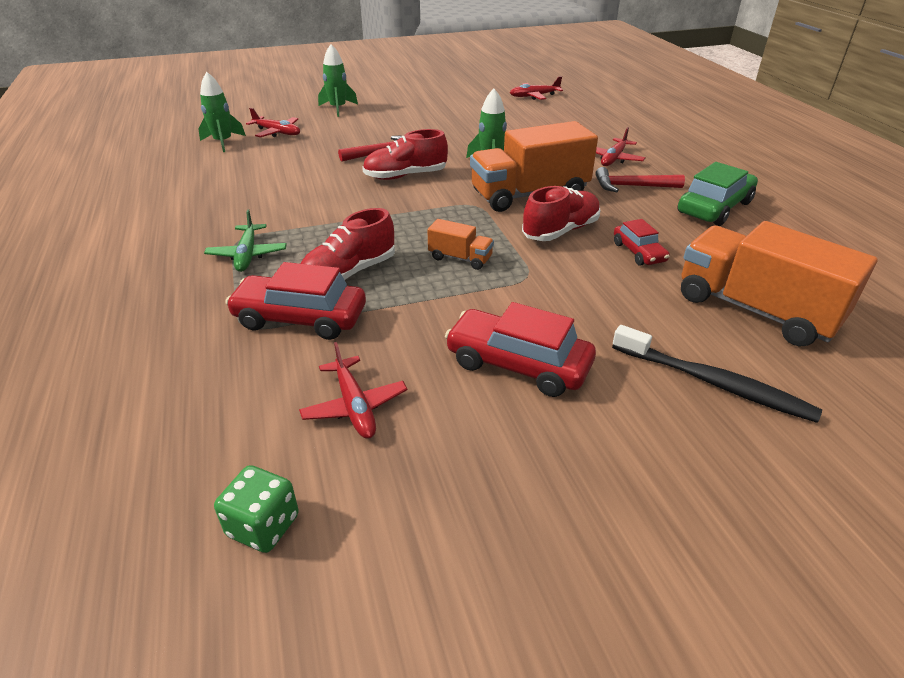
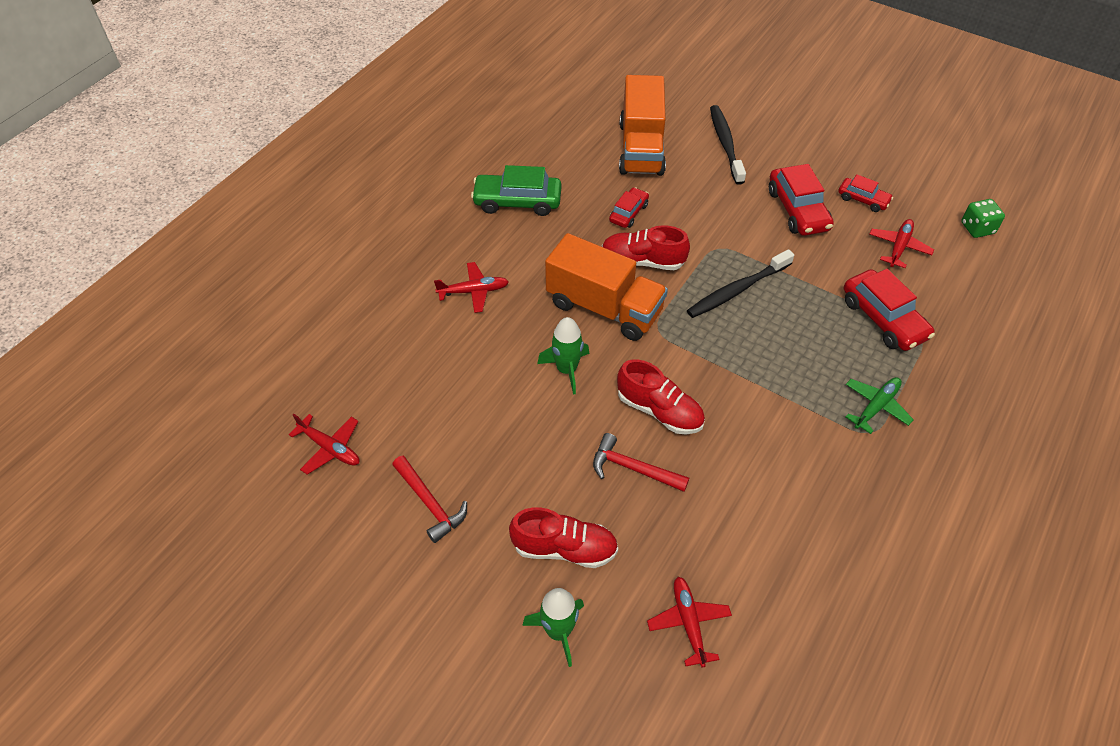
camera: 130 degrees left, 15 degrees up
green rocket [198,72,246,152] -> none
red shoe [300,208,395,280] -> red shoe moved to [509,507,618,568]
orange truck [427,219,494,270] -> black toothbrush [687,249,794,318]
red hammer [595,167,685,192] -> red hammer moved to [392,456,467,543]
none -> red car [838,174,893,212]

